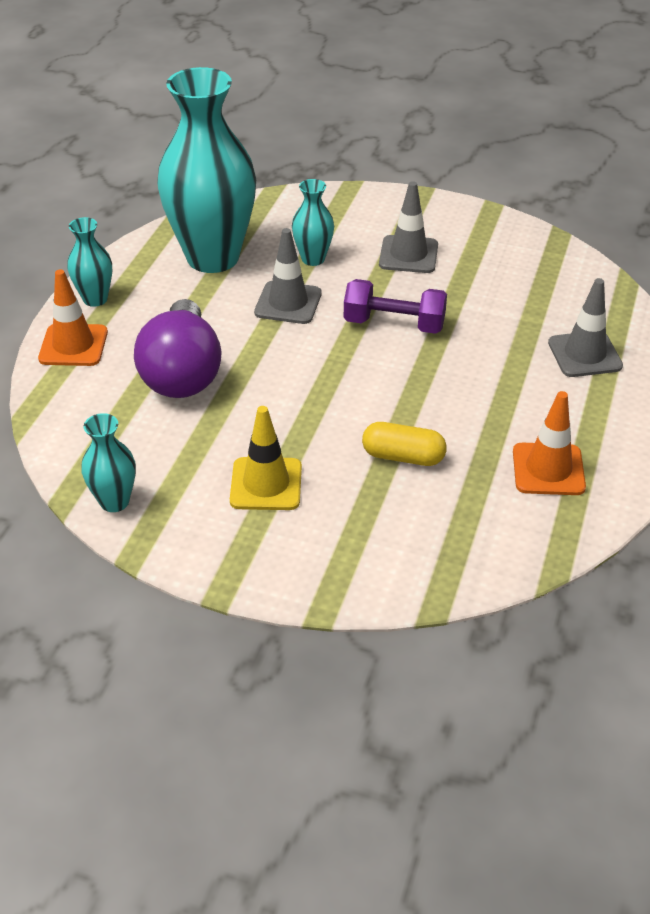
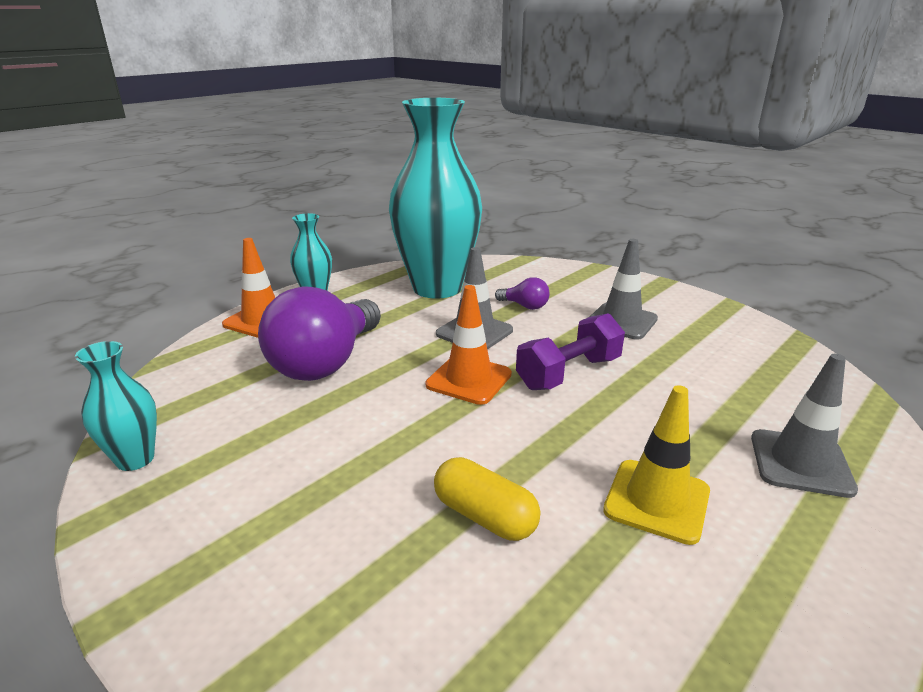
camera: 25 degrees right, 15 degrees down
yellow traffic cone [230,406,302,510] -> yellow traffic cone moved to [603,385,710,545]
turquoise vase [292,179,334,266] -> purple light bulb [495,277,549,310]
purple dumbbell [344,279,447,334] -> purple dumbbell turned 75 degrees counterclockwise [516,313,625,390]
orange traffic cone [513,391,586,495] -> orange traffic cone moved to [425,285,512,405]

